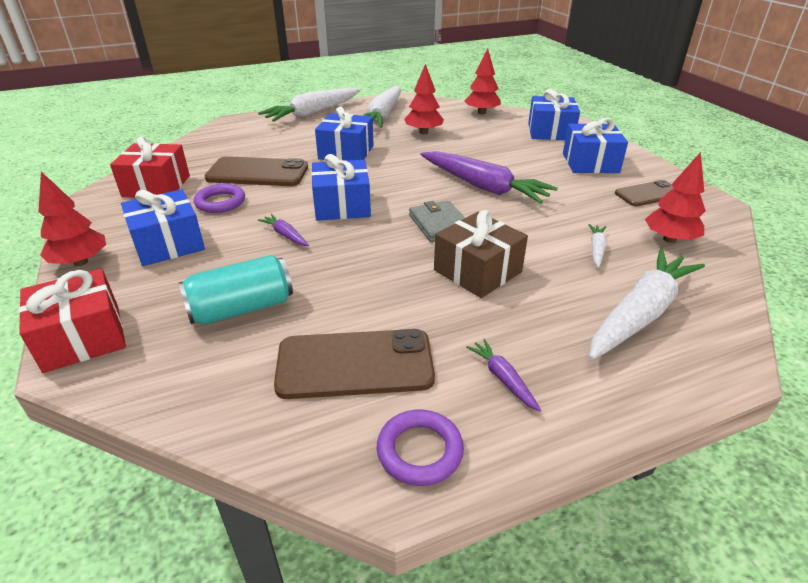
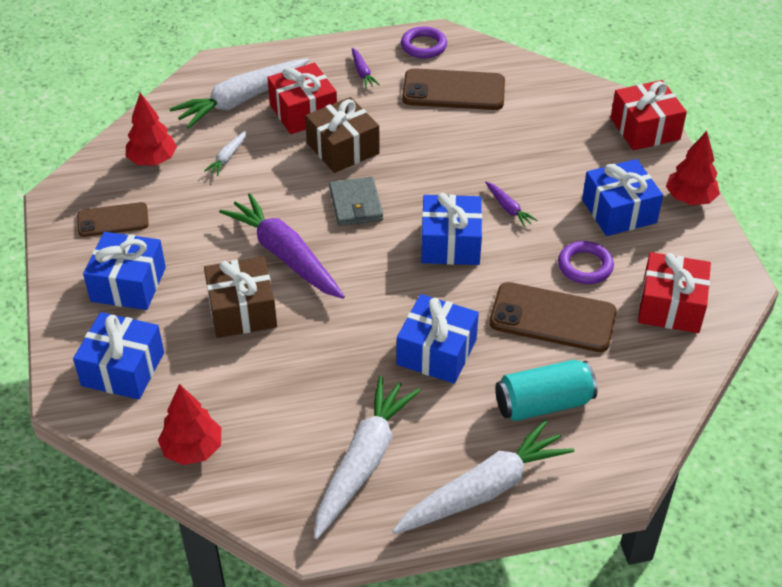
camera: 170 degrees left, 10 degrees up
turquoise can [178,255,293,324] -> turquoise can moved to [495,360,597,421]
red tree [404,64,444,134] -> none
none -> brown gift [204,256,277,338]
none -> red gift [267,63,337,134]

